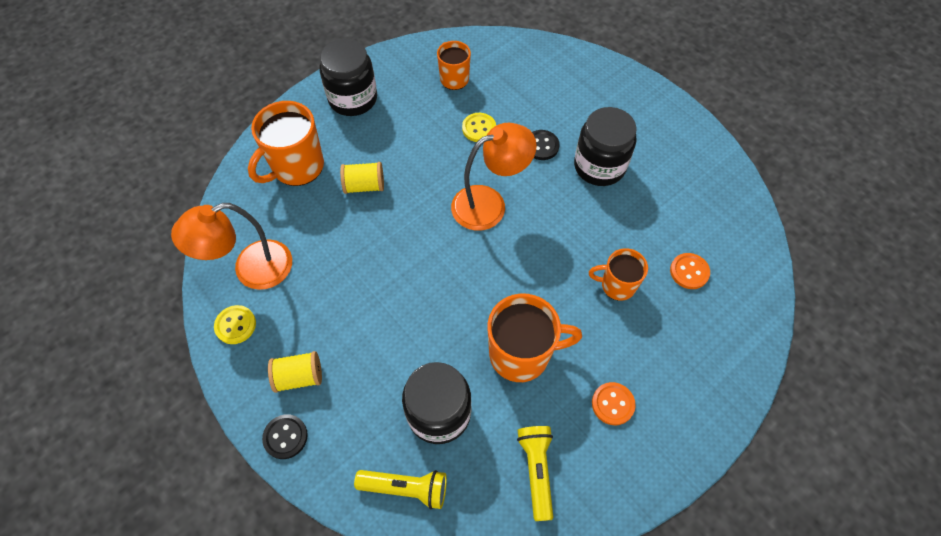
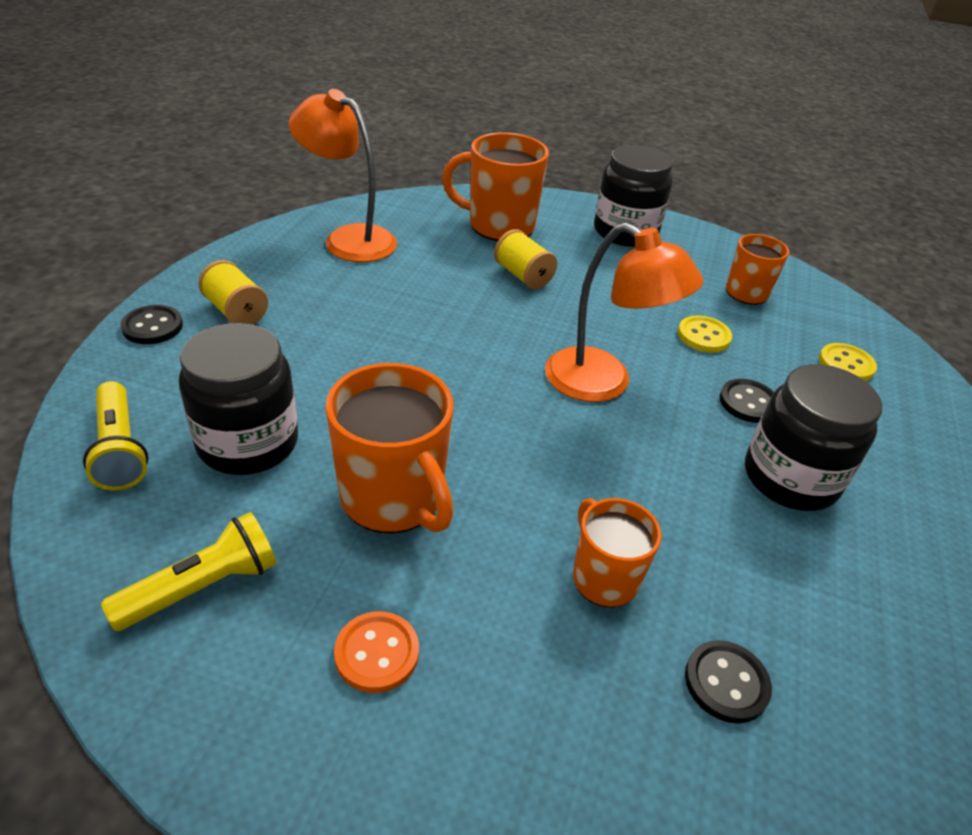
camera: 55 degrees right, 20 degrees down
yellow button [214,305,256,344] -> yellow button moved to [819,343,877,381]
orange button [670,253,710,289] -> black button [685,640,772,724]

